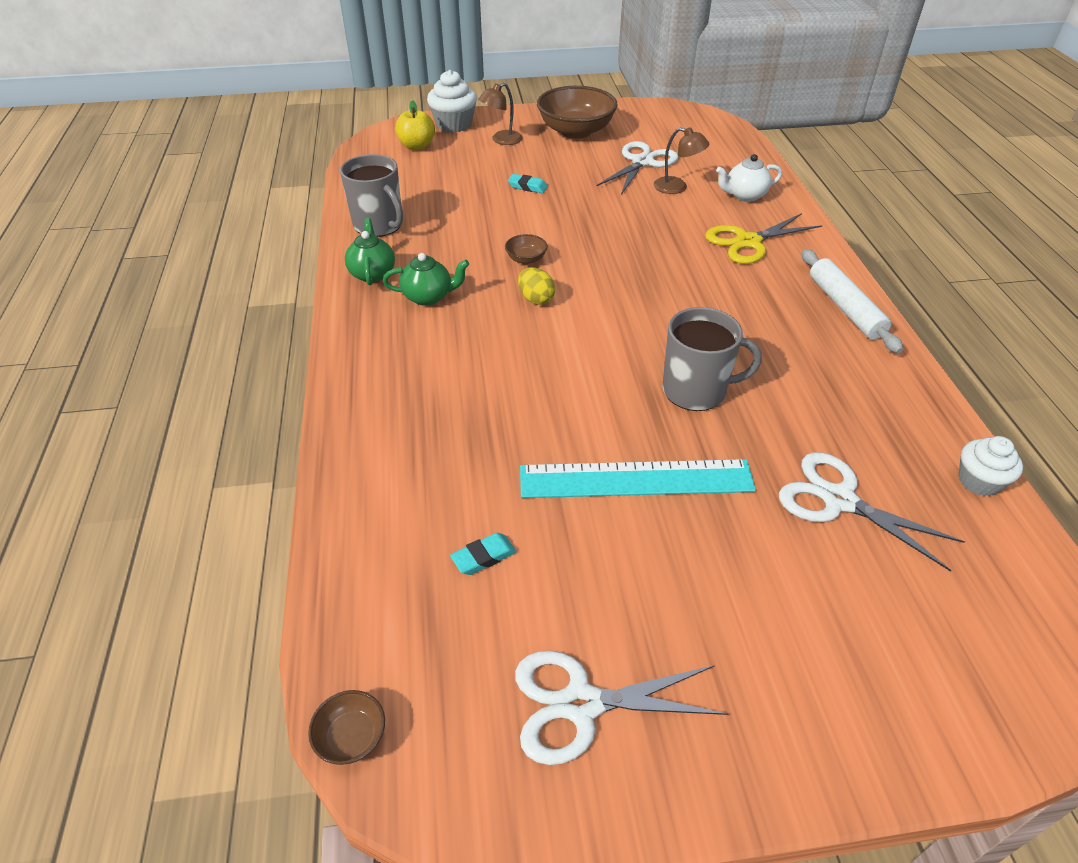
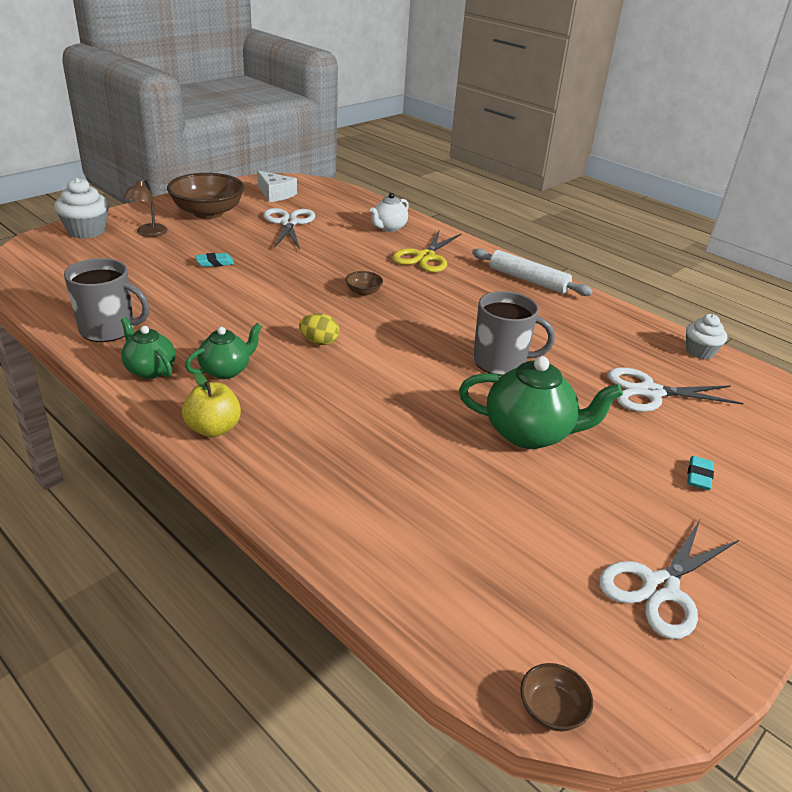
camera: 40 degrees left, 10 degrees down
yellow apple [395,100,435,150] -> yellow apple moved to [182,372,241,437]
turquoise eraser [450,533,517,575] -> turquoise eraser moved to [687,456,714,490]
brown bowl [505,234,548,264] -> brown bowl moved to [345,271,383,296]
turquoise ruler [520,459,756,498] -> green teapot [459,356,623,449]
brown lamp [654,127,710,194] -> none
grey mug [662,307,762,411] -> grey mug turned 45 degrees clockwise [473,291,555,376]
none -> white cheese [257,171,297,202]

